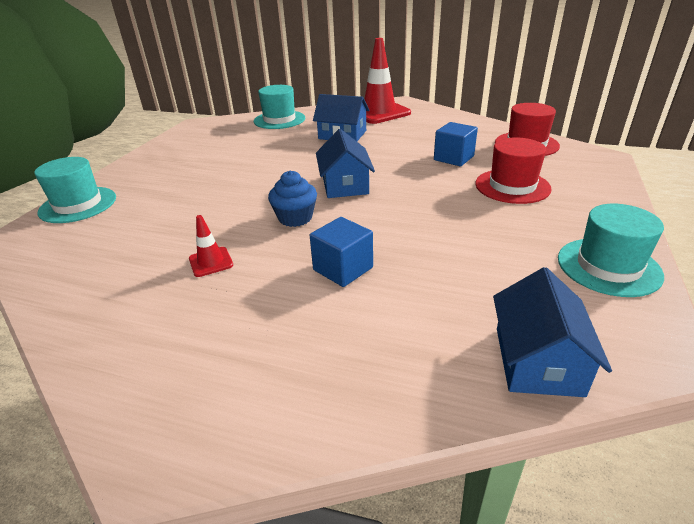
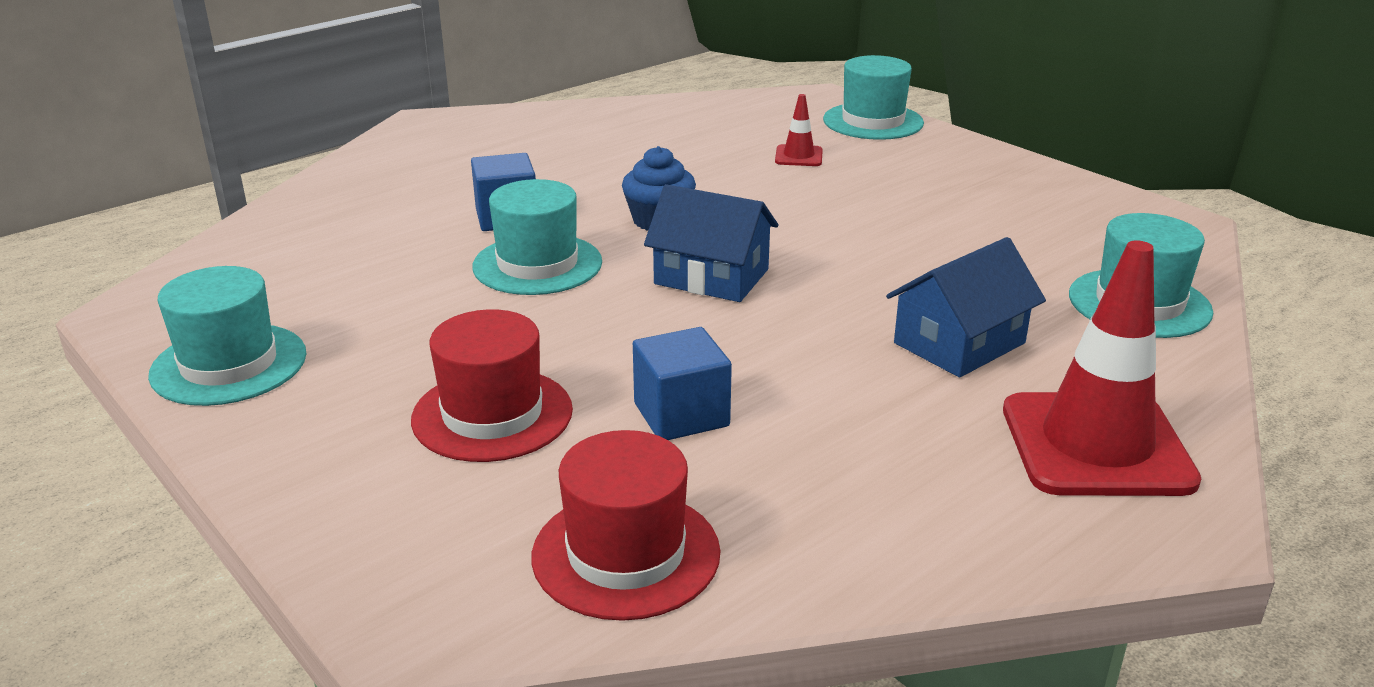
camera: 120 degrees right, 5 degrees down
red traffic cone [189,215,233,277] -> red traffic cone moved to [775,94,823,166]
blue house [493,267,612,397] -> none
none -> turquoise hat [472,179,602,295]

